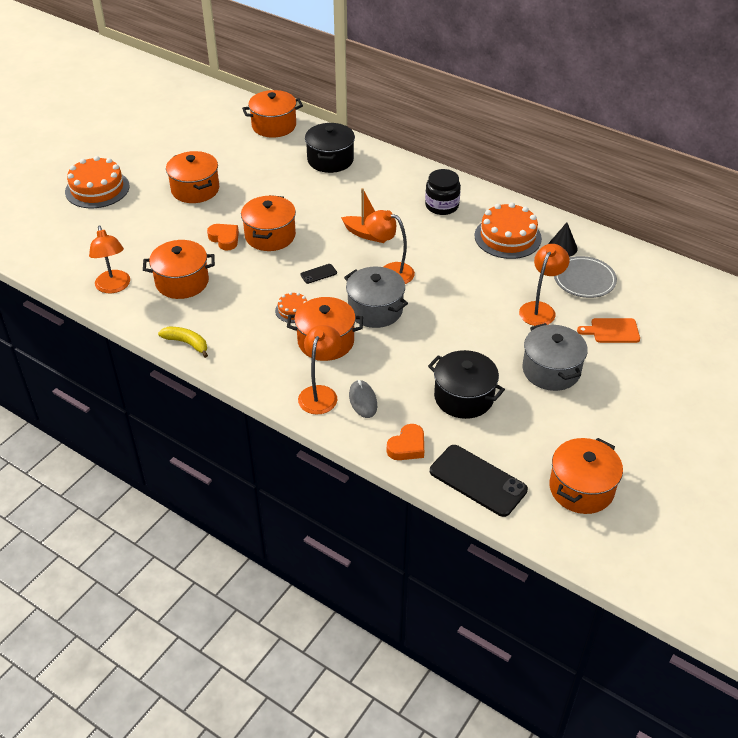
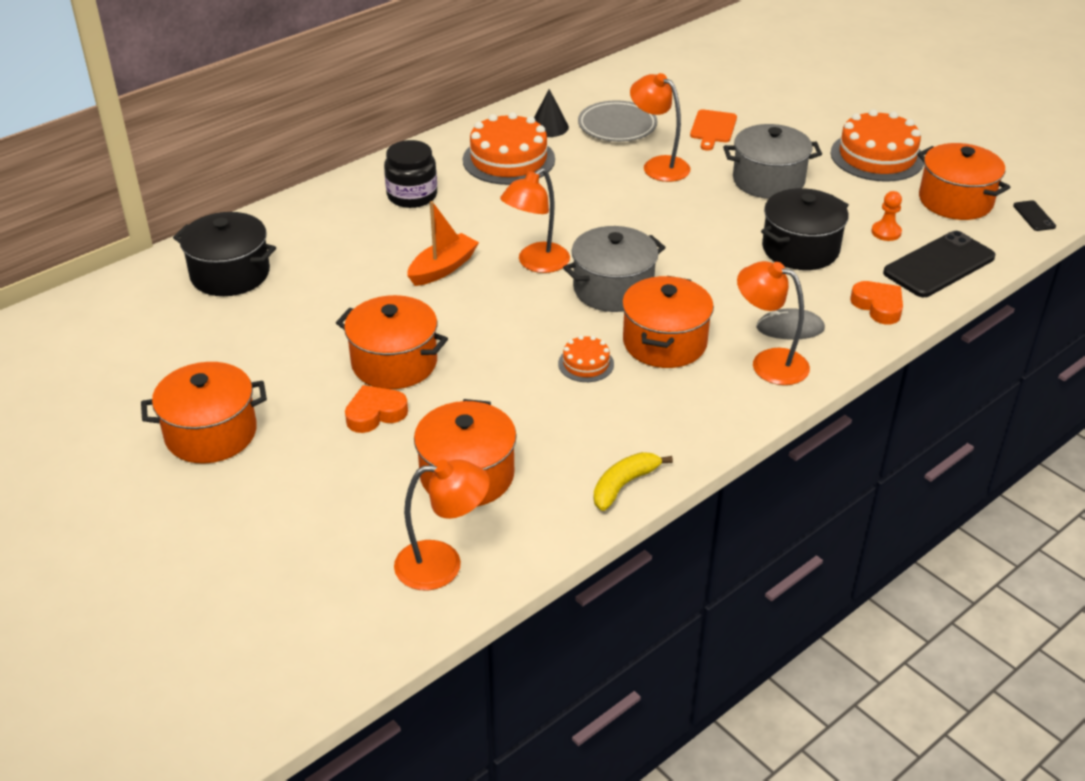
camera: 75 degrees left, 5 degrees down
orange cake [65,156,130,208] -> orange cake moved to [831,109,924,182]
orange pot [242,90,303,138] -> none
black phone [300,264,337,284] -> black phone moved to [1013,200,1056,231]
none -> orange pawn [871,191,902,241]

